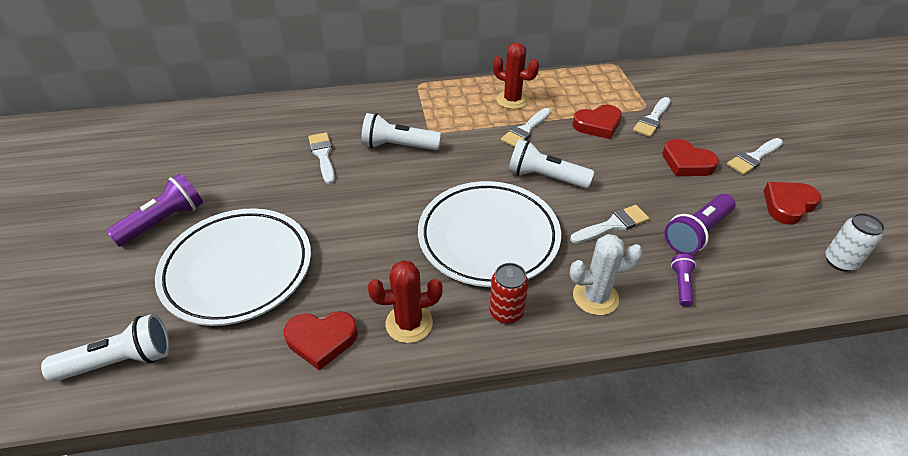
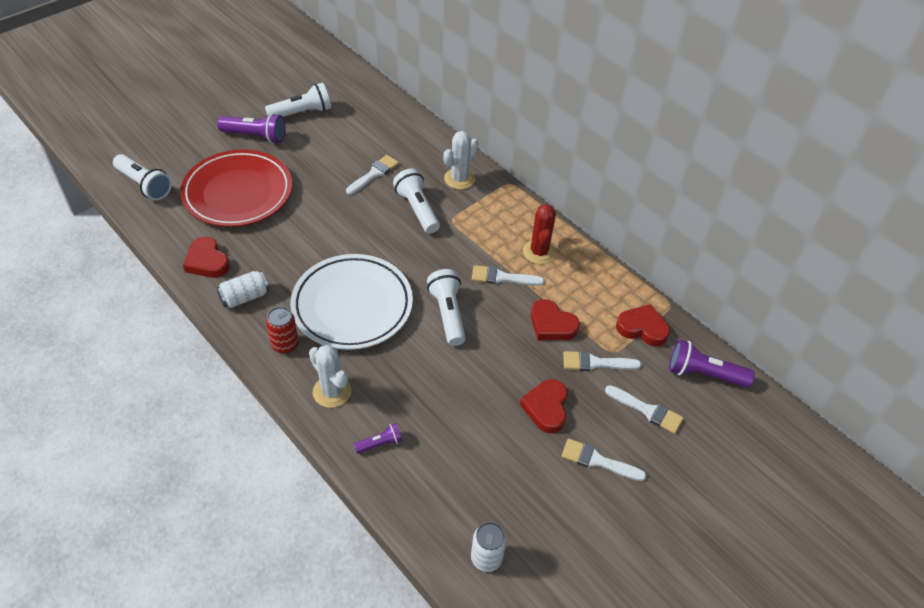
camera: 55 degrees right, 5 degrees up
white plate [155,208,311,326] -> red plate [180,149,292,227]
red cactus [368,260,443,343] -> white can [217,271,269,308]
white brush [570,205,649,244] -> white brush moved to [605,385,683,434]
purple flashlight [664,194,736,255] -> purple flashlight moved to [669,340,755,388]
red heart [764,182,822,225] -> red heart moved to [616,304,670,347]
none -> white flashlight [265,82,331,117]
none -> white cactus [443,131,479,190]

